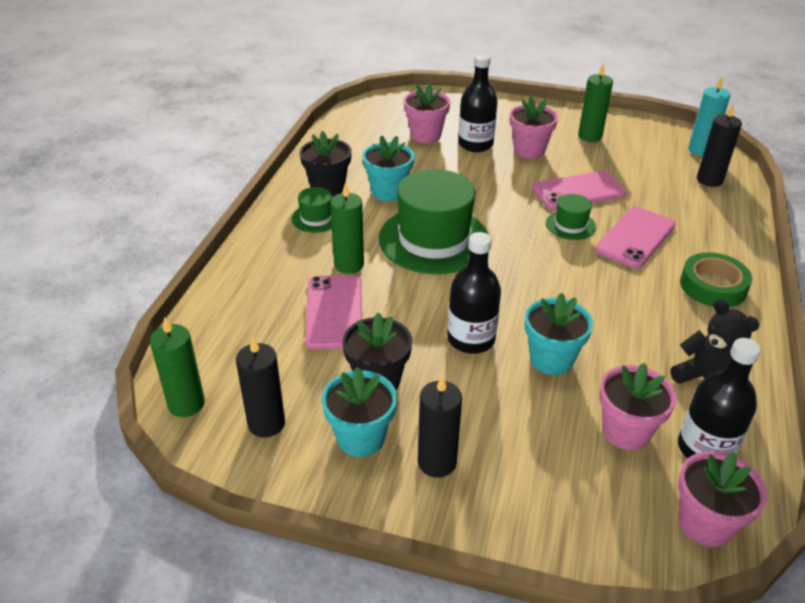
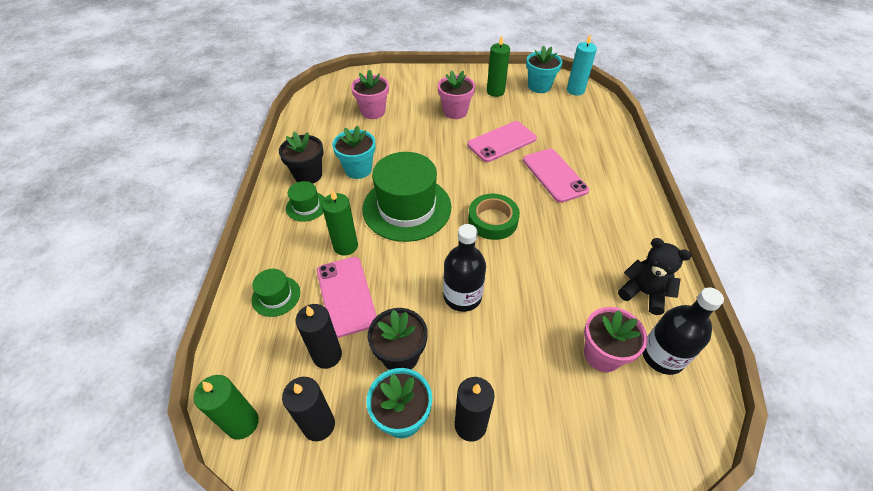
camera: 15 degrees left, 10 degrees up
black bottle [458,54,498,152] -> none
turquoise flower pot [525,293,593,375] -> turquoise flower pot moved to [526,46,562,93]
green hat [546,194,596,240] -> green hat moved to [252,269,300,317]
pink phone [595,207,675,268] -> pink phone turned 45 degrees counterclockwise [523,149,589,203]
pink flower pot [678,451,767,547] -> none
green tape [680,252,752,307] -> green tape moved to [468,194,520,240]
black candle [697,104,742,187] -> black candle moved to [296,304,342,369]

